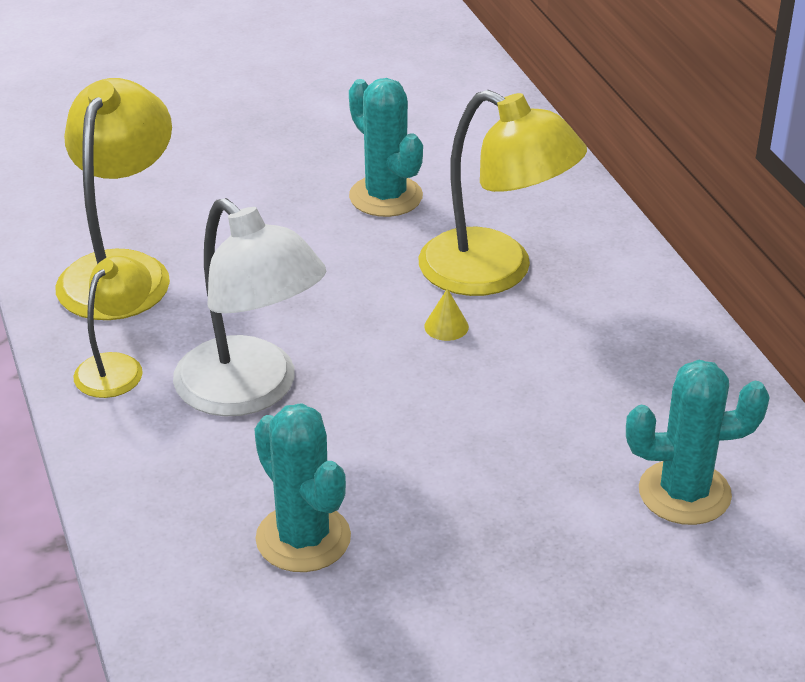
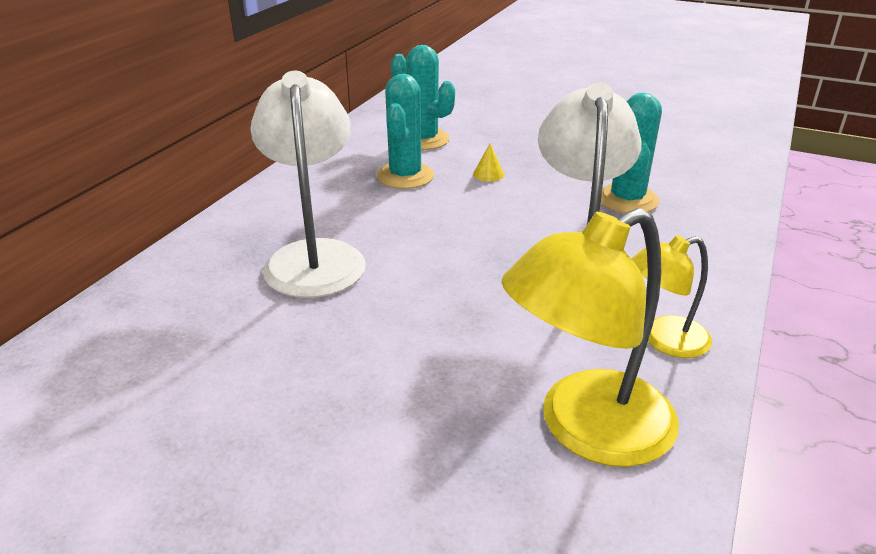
camera: 135 degrees left, 5 degrees down
turquoise cactus [349,78,423,217] -> turquoise cactus moved to [376,74,434,189]
yellow lamp [418,90,587,296] -> white lamp [250,71,366,298]
yellow cone [424,288,469,341] -> yellow cone moved to [473,144,504,181]

